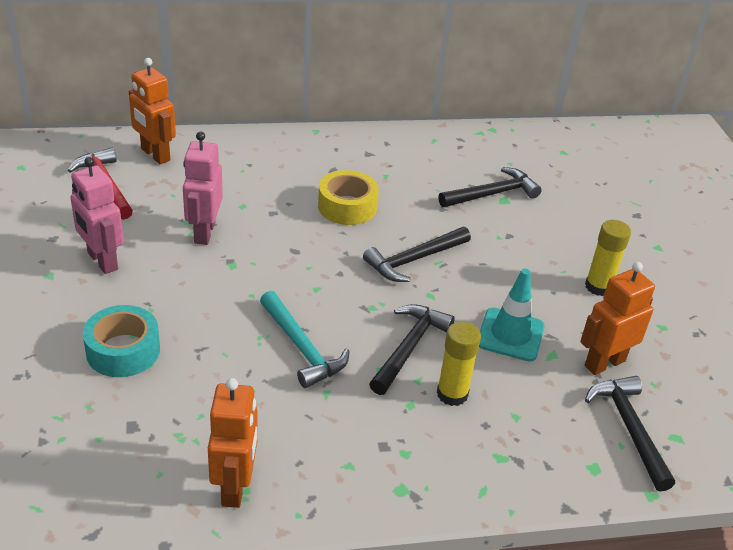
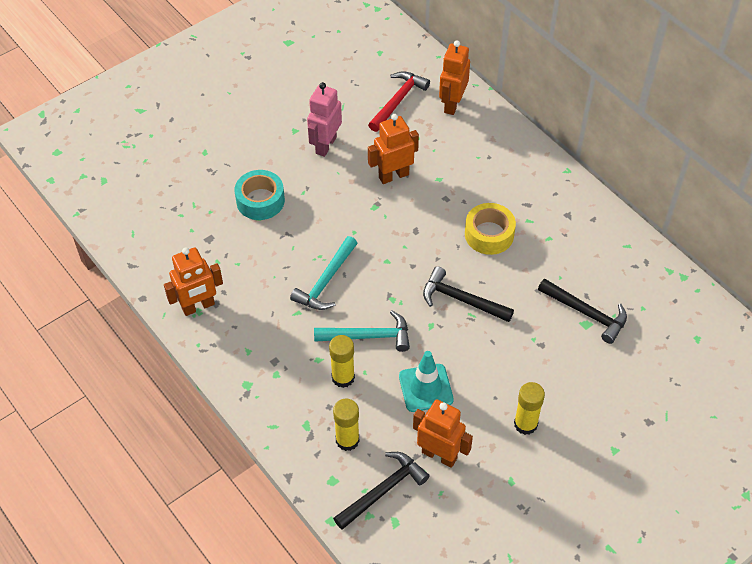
camera: 65 degrees right, 15 degrees up
pink robot [183,131,223,245] -> orange robot [368,114,419,184]
black hammer [369,304,455,395] -> turquoise hammer [314,311,410,352]
none -> yellow glue stick [333,399,359,451]

